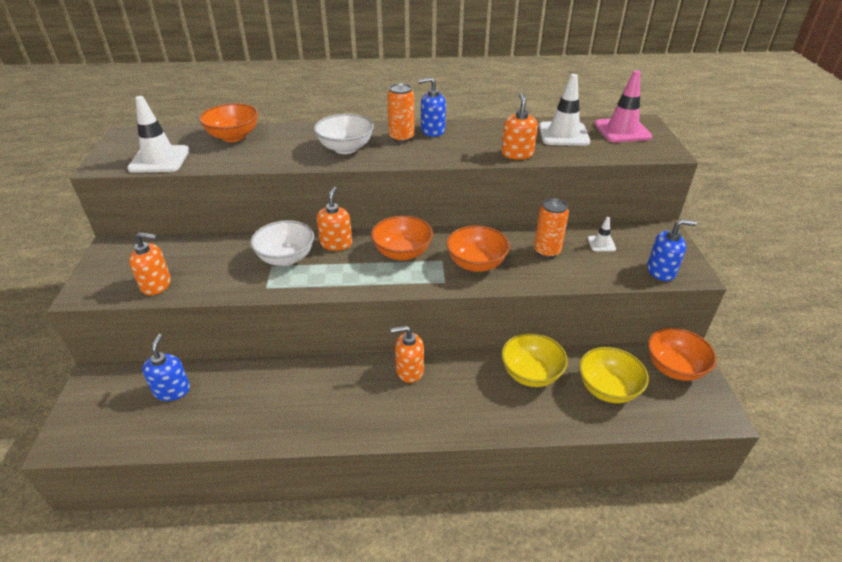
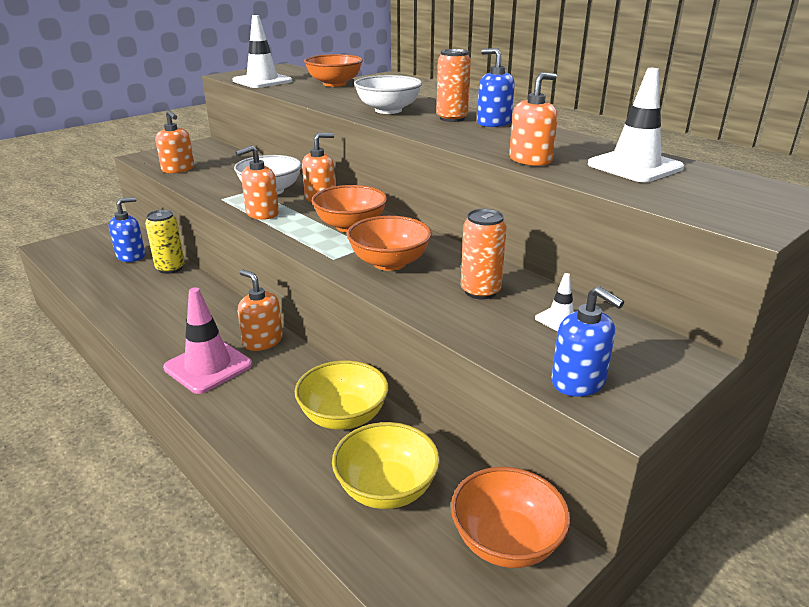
camera: 50 degrees right, 10 degrees down
pink traffic cone [594,70,652,142] -> pink traffic cone moved to [163,287,252,394]
none -> yellow can [145,210,185,274]
none -> orange soap dispenser [235,145,279,220]

